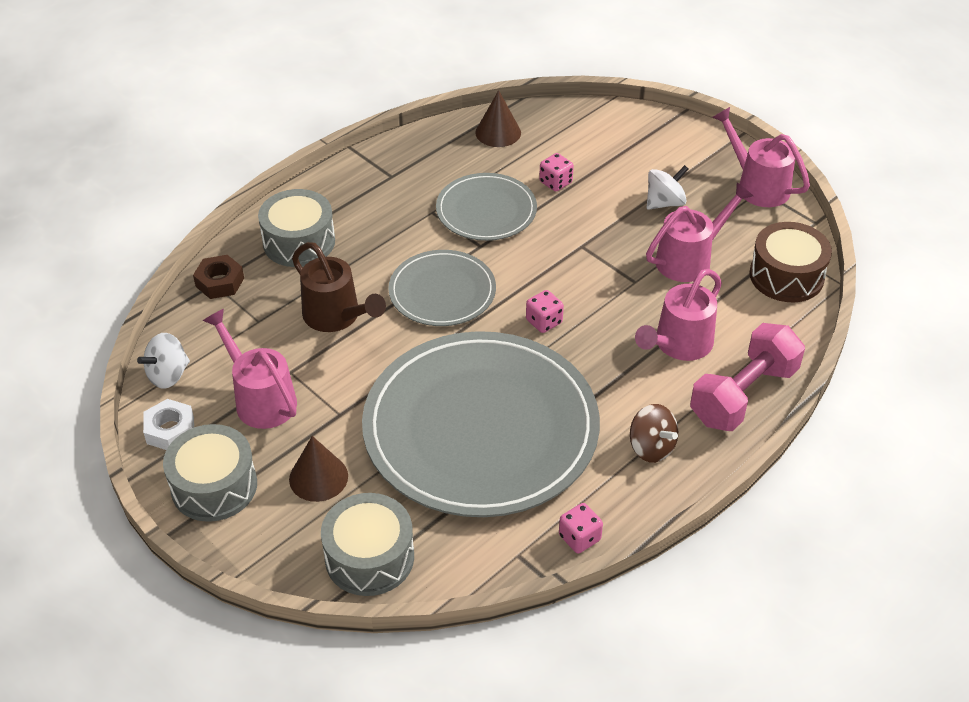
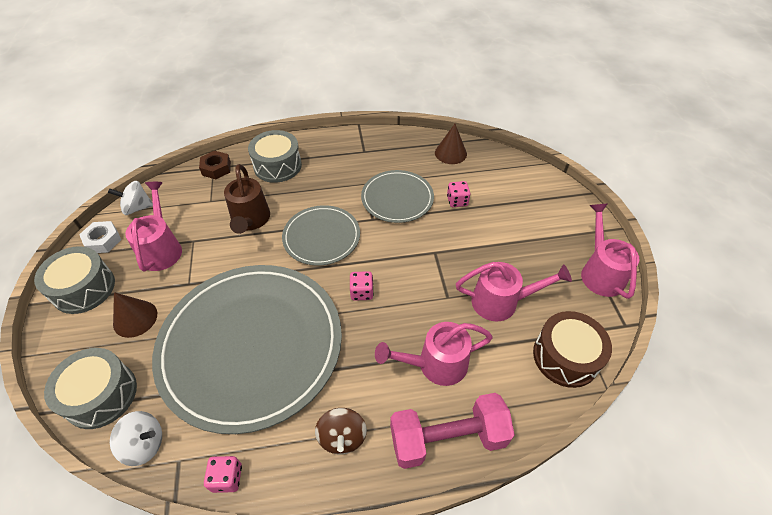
camera: 35 degrees right, 5 degrees up
white spinning top [647,165,689,210] -> white spinning top moved to [110,411,162,466]

